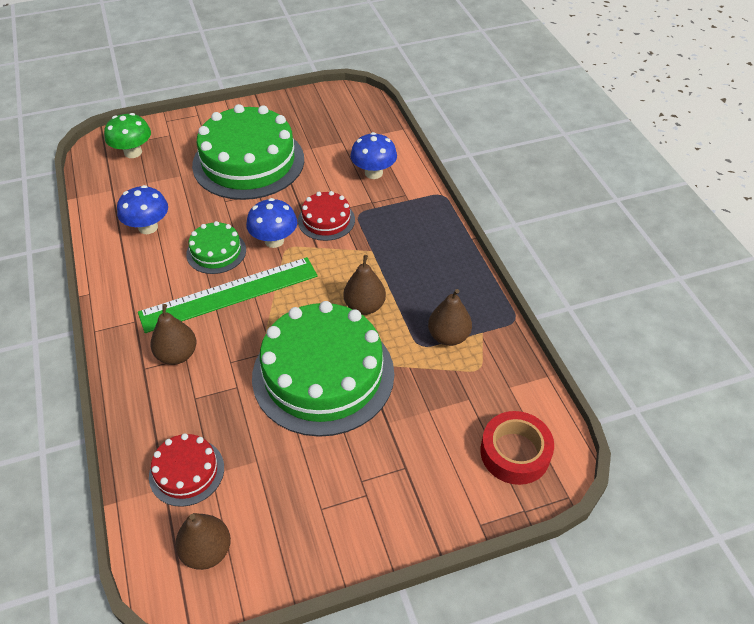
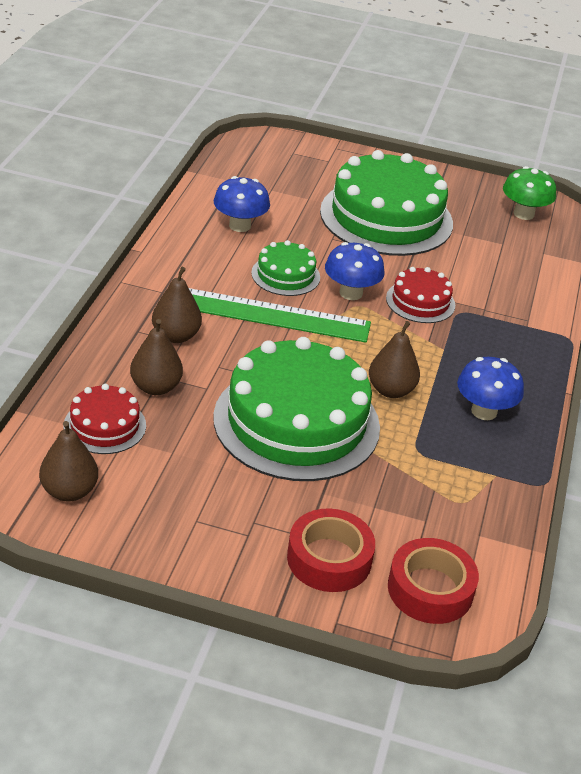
camera: 30 degrees right, 10 degrees down
green mushroom [104,113,151,158] -> green mushroom moved to [503,166,556,220]
blue mushroom [350,132,397,179] -> blue mushroom moved to [457,357,524,420]
brown pear [428,289,472,346] -> brown pear moved to [130,319,183,395]
none -> red tape [287,508,375,592]

